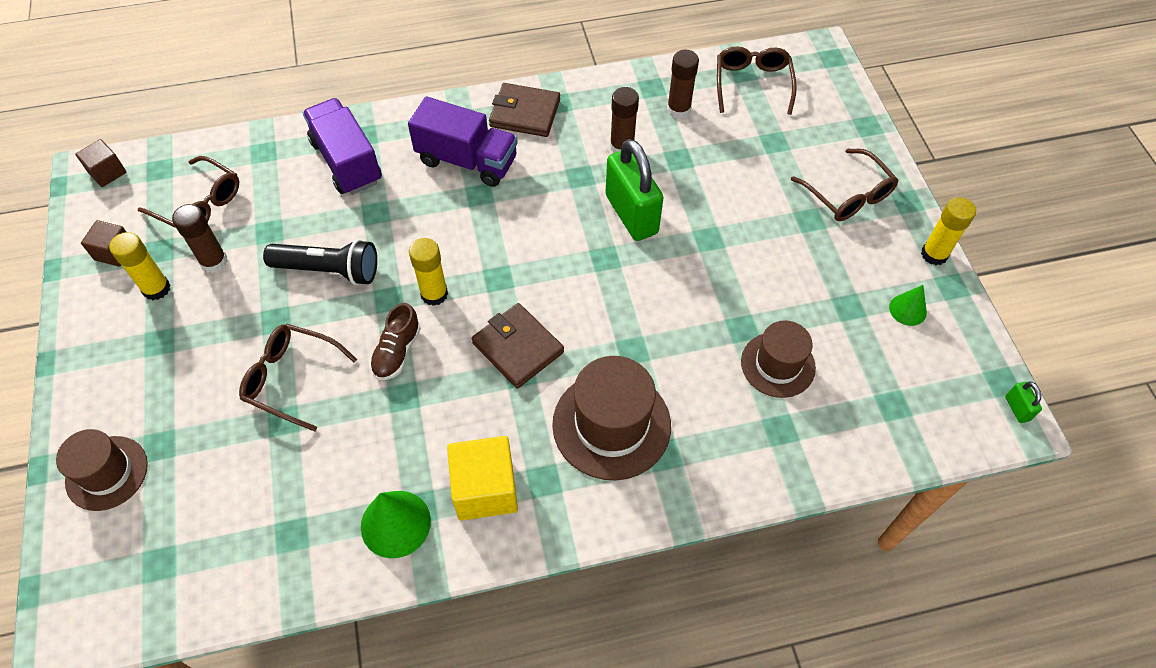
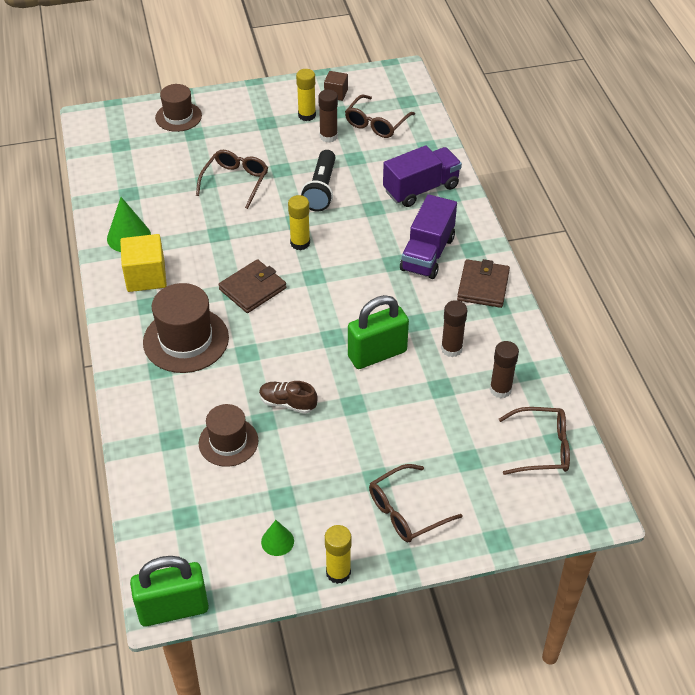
camera: 90 degrees right, 10 degrees down
brown cube [75,139,126,187] -> none
brown shoe [370,303,421,380] -> brown shoe moved to [259,381,318,414]
green padlock [1005,381,1042,423] -> green padlock [130,556,209,626], size x2.42

